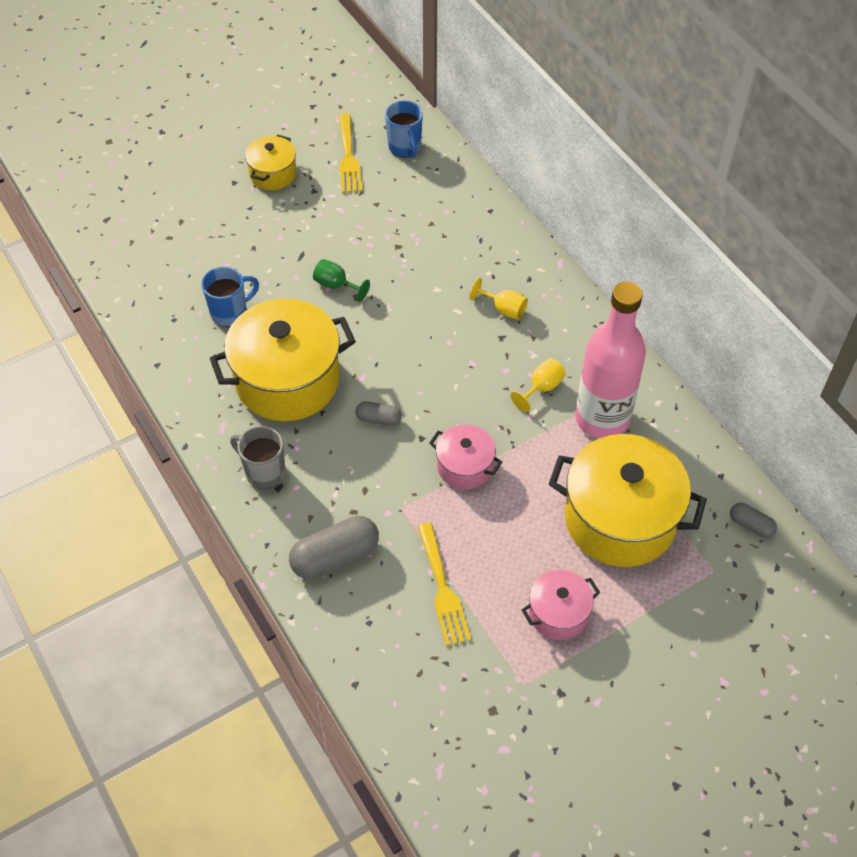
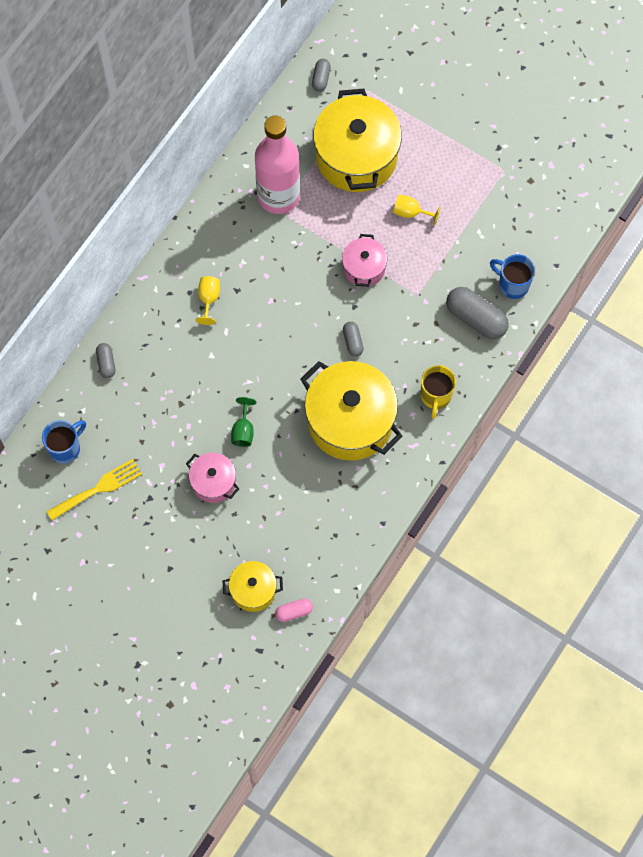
camera: 115 degrees left, 15 degrees up
blue mug [201,267,259,327] -> blue mug moved to [490,254,535,299]
grey mug [230,426,285,489] -> yellow mug [421,365,456,418]
yellow pot [245,135,297,190] -> yellow pot moved to [223,561,283,612]
yellow fork [417,523,471,646] -> none
yellow goblet [510,358,566,412] -> yellow goblet moved to [393,195,441,226]
pink pot [522,570,600,640] -> pink pot moved to [186,453,239,503]
none -> grey capsule [96,343,115,379]
none -> pink capsule [275,598,313,622]

